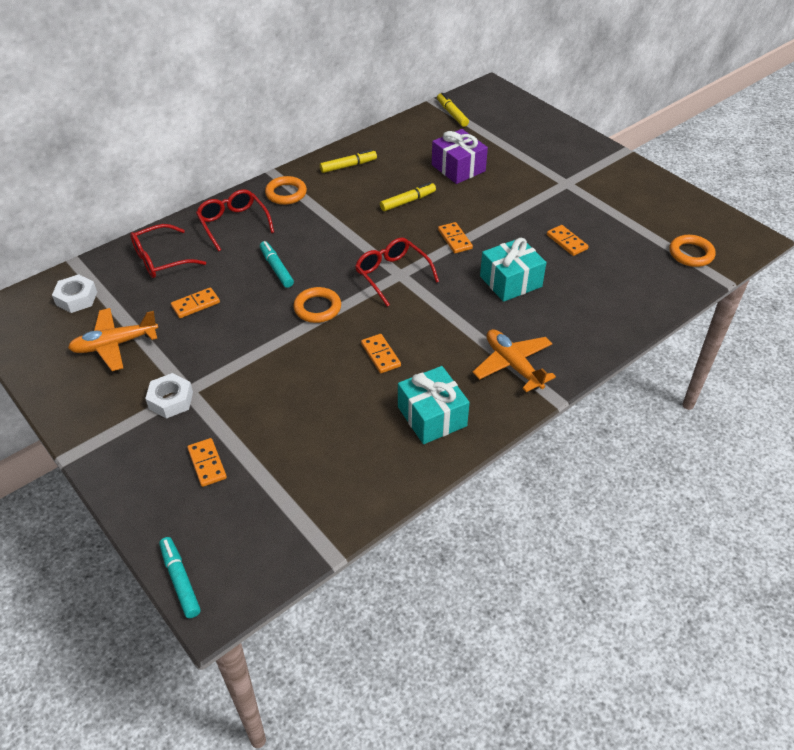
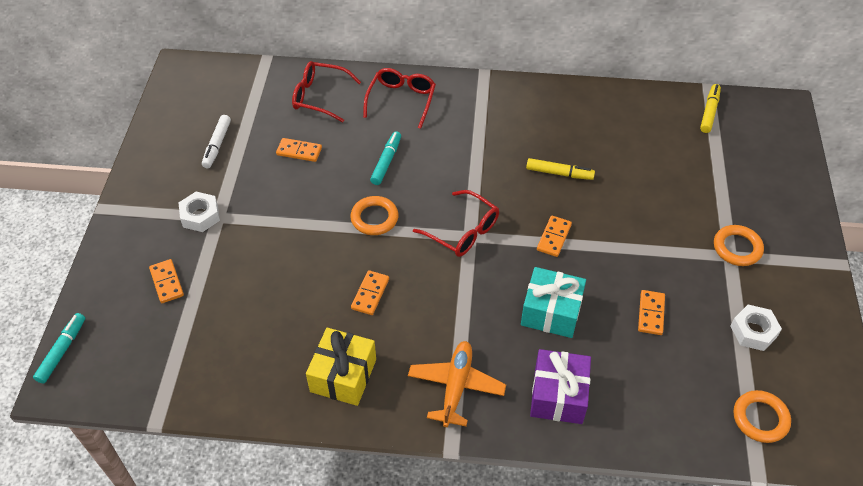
camera: 45 degrees right, 5 degrees up
white nut [52,274,97,313] -> white nut moved to [730,305,782,351]
orange plane [68,308,158,371] -> white marker [202,115,231,168]
orange domino [187,438,227,487] -> orange domino turned 45 degrees counterclockwise [149,259,184,303]
orange ring [265,176,307,205] -> orange ring moved to [714,225,764,266]
yellow marker [320,150,377,173] -> none
red glasses [355,238,439,307] -> red glasses turned 120 degrees clockwise [413,190,499,257]
turquoise gift [398,366,470,444] -> yellow gift [306,328,376,406]
purple gift [432,129,488,184] -> purple gift moved to [530,349,591,424]

